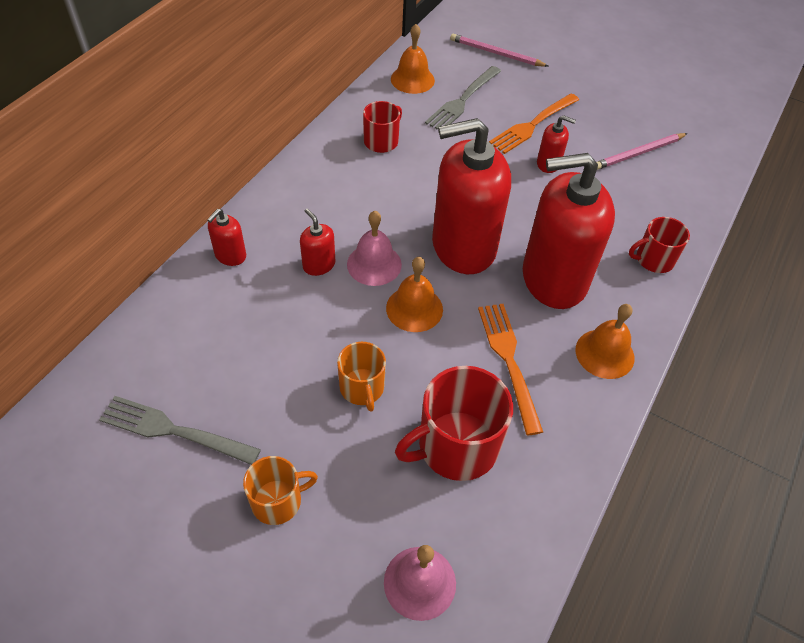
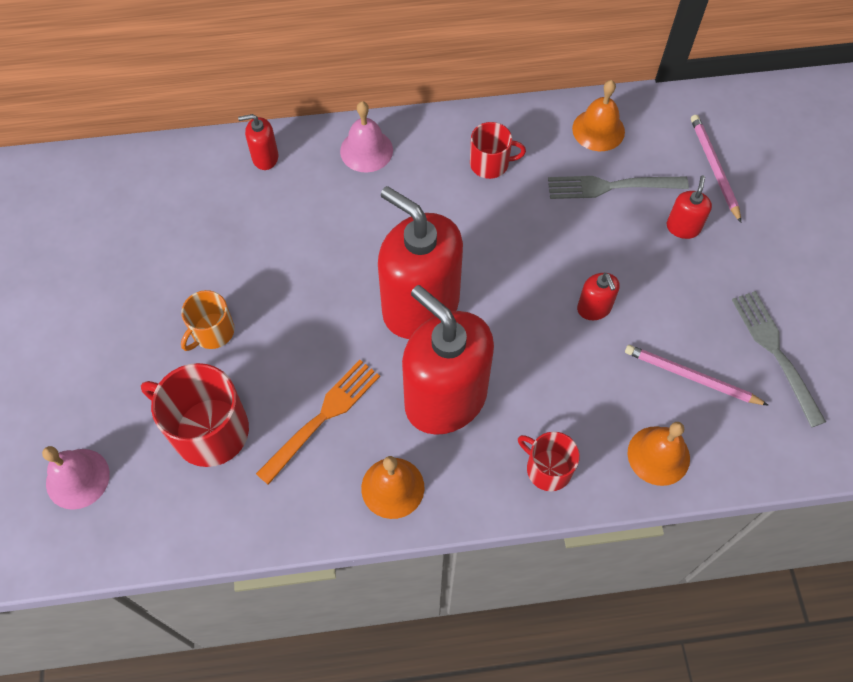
camera: 55 degrees right, 10 degrees up
grey fork [99,396,261,465] -> grey fork moved to [732,291,826,427]
orange mug [243,456,318,525] -> none
red soap dispenser [300,209,335,276] -> red soap dispenser moved to [667,175,712,239]
pink bell [347,211,402,286] -> pink bell moved to [340,101,393,173]
orange bell [386,257,443,332] -> orange bell moved to [627,422,690,486]
orange fork [489,94,579,154] -> none

